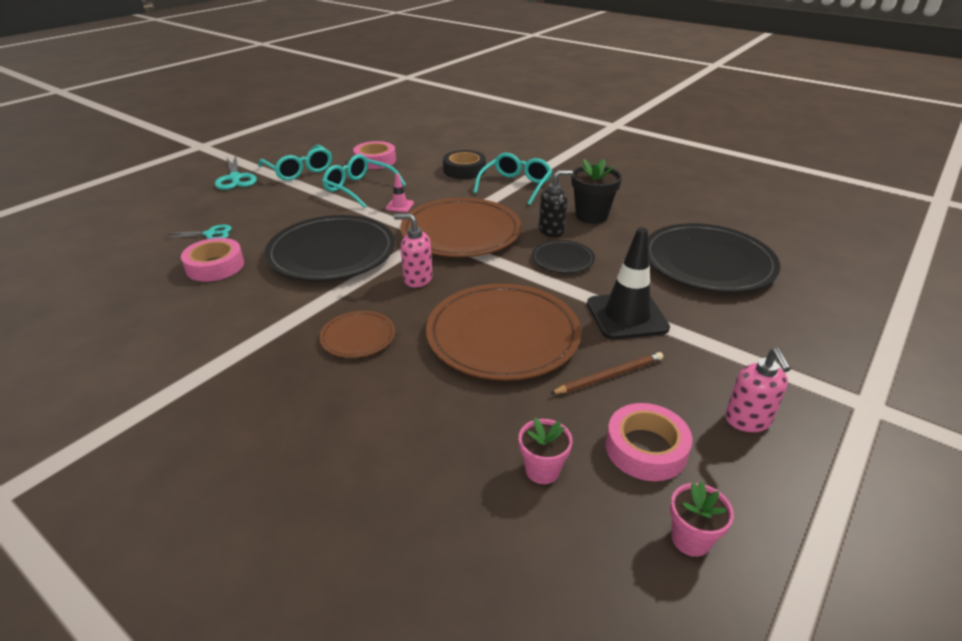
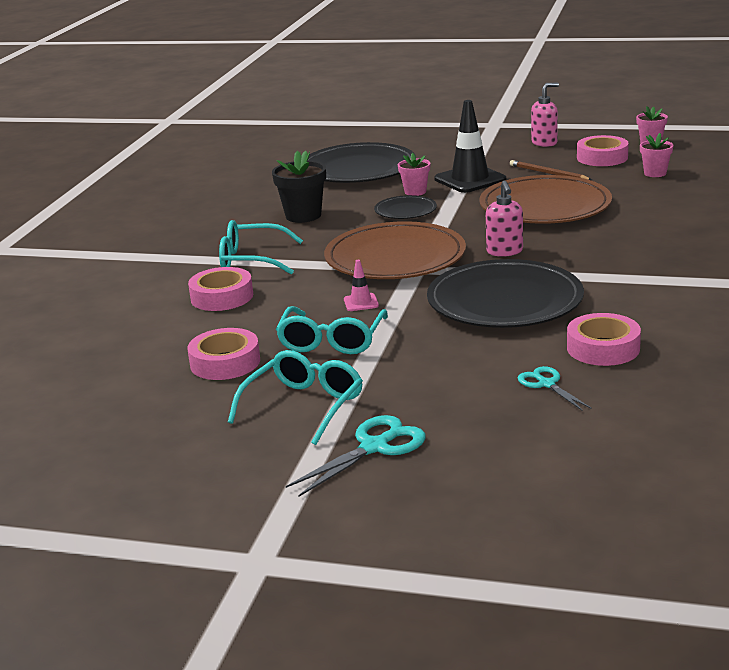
camera: 110 degrees left, 10 degrees down
brown plate [319,311,395,358] -> none
black tape [443,150,486,179] -> pink tape [188,267,253,311]
black soap dispenser [539,170,573,238] -> none
none -> pink flower pot [398,153,430,196]

